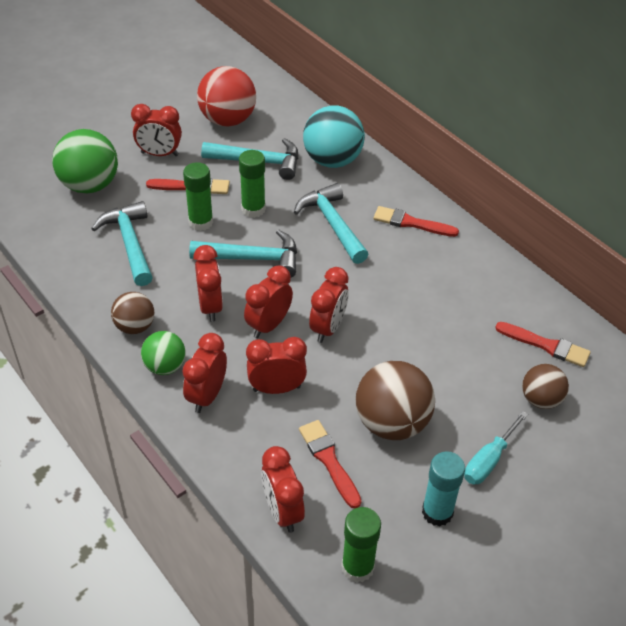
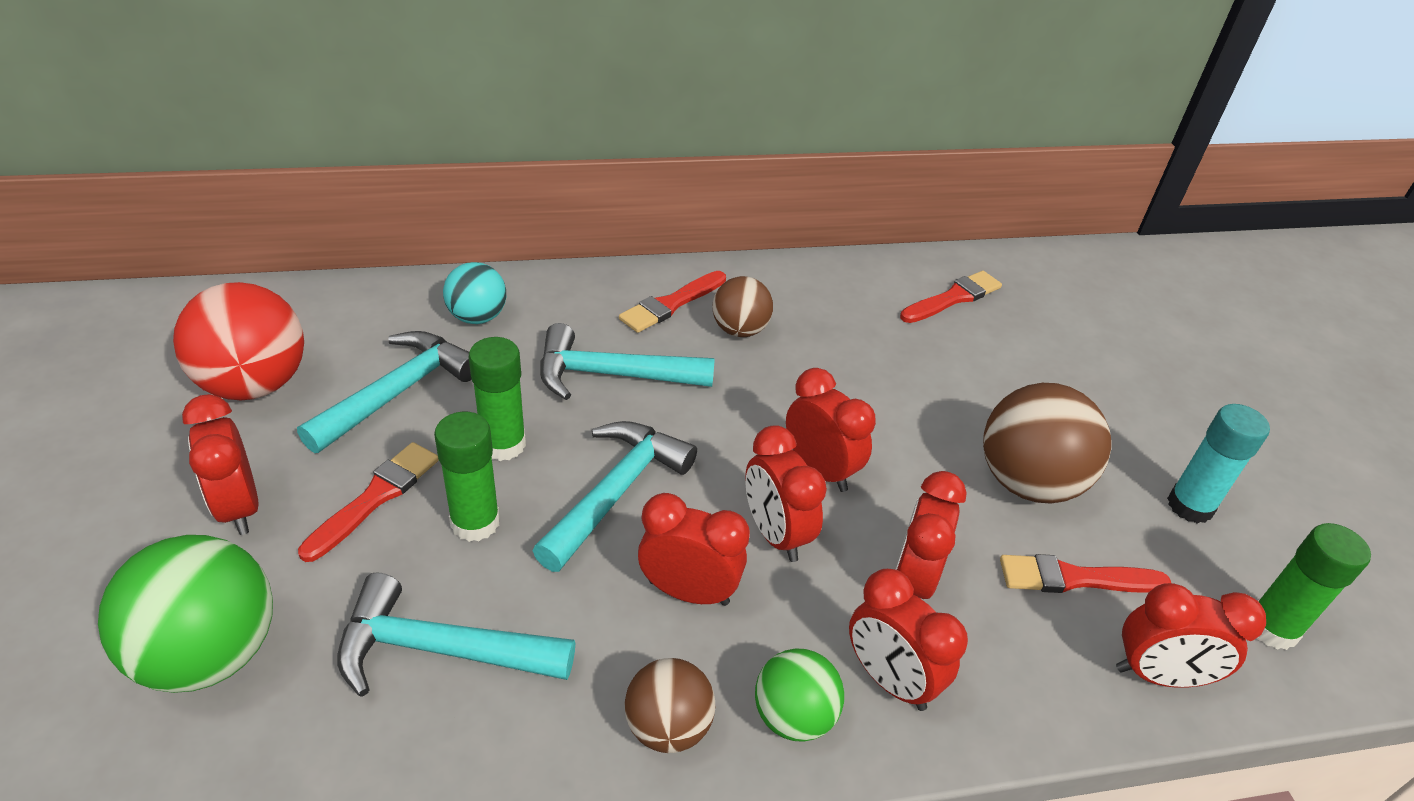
camera: 65 degrees left, 5 degrees down
red clock [131,104,182,156] -> red clock turned 120 degrees clockwise [182,394,259,535]
turquoise ball [303,105,365,168] -> turquoise ball [443,262,506,324], size x0.59
turquoise screwdriver [464,411,528,485] -> none
brown ball [522,364,569,409] -> brown ball moved to [712,276,773,337]

